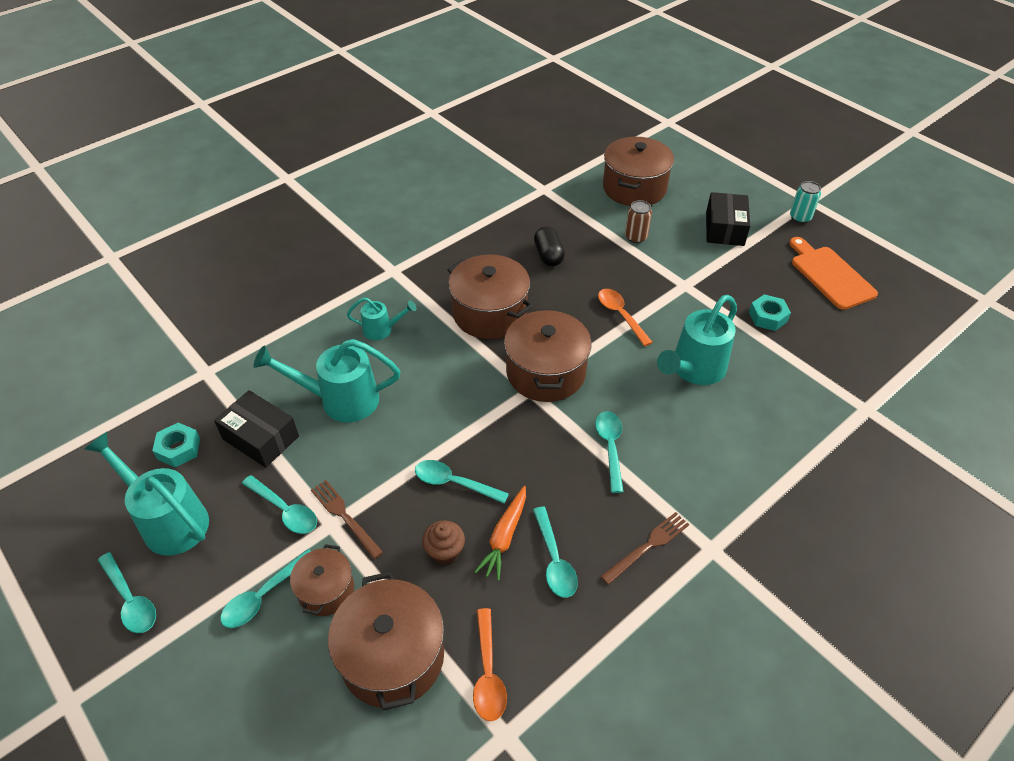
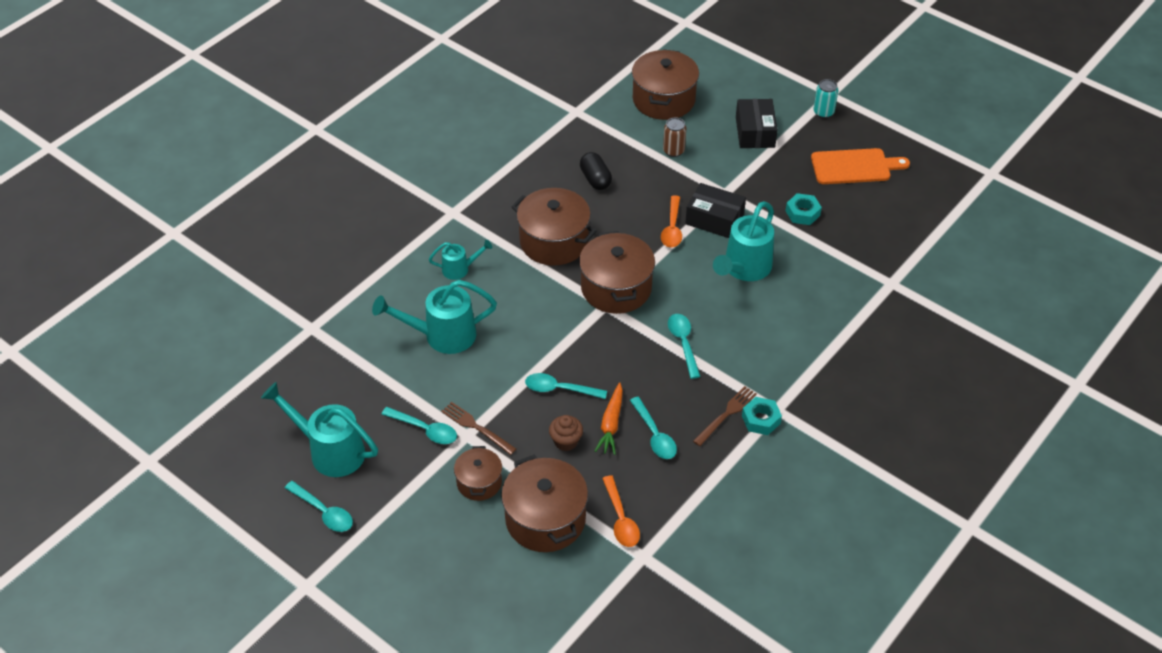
camera: 10 degrees left, 0 degrees up
turquoise nut [152,423,200,467] -> turquoise nut moved to [742,397,782,435]
black box [214,390,299,468] -> black box moved to [685,183,746,238]
turquoise spoon [220,549,311,628] -> none
orange spoon [598,289,653,347] -> orange spoon turned 135 degrees counterclockwise [661,195,682,248]
orange cutting board [789,237,878,310] -> orange cutting board turned 120 degrees clockwise [811,148,910,184]

